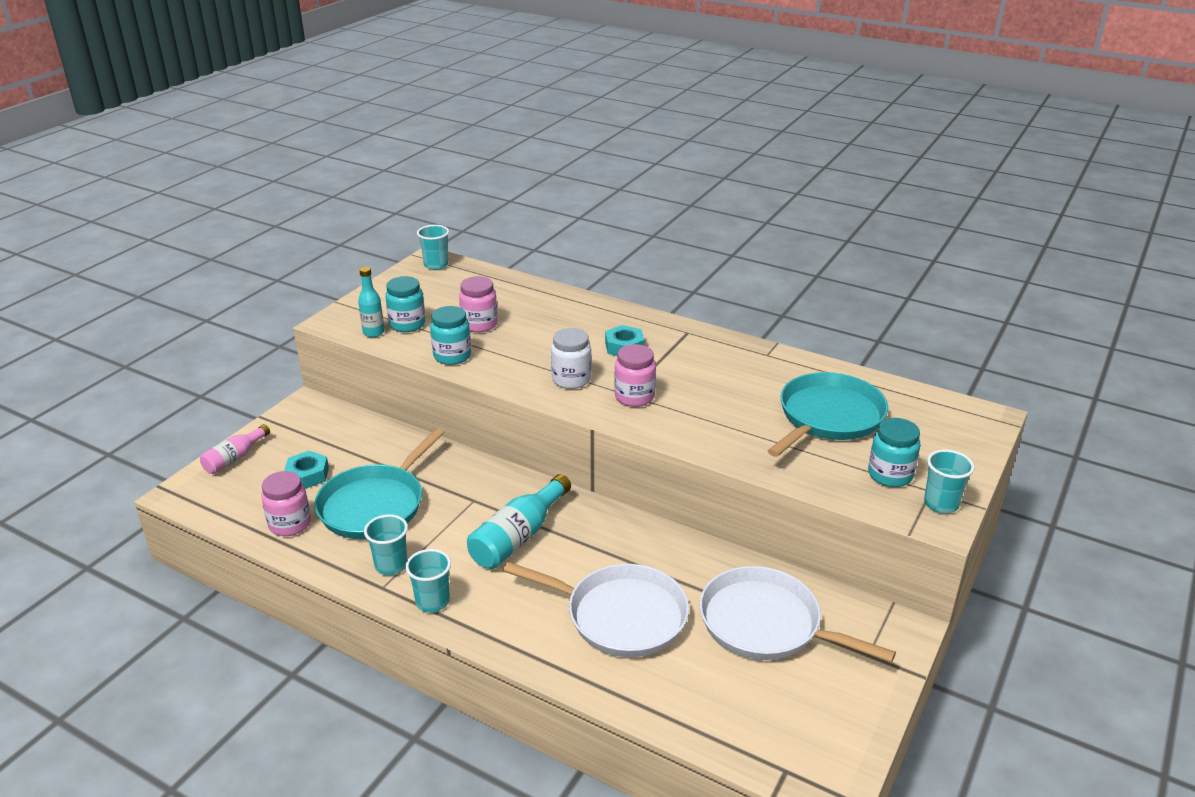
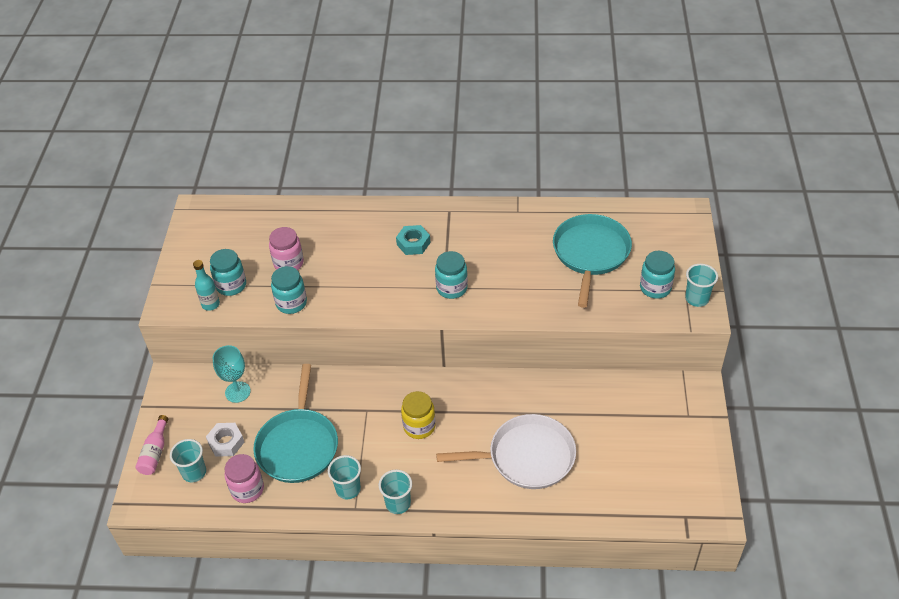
camera: 25 degrees left, 15 degrees up
turquoise nut [284,450,329,489] -> white nut [206,423,244,457]
turquoise cup [417,225,449,270] -> turquoise cup moved to [170,439,206,482]
turquoise bottle [467,474,571,569] -> yellow jar [401,391,436,439]
white jar [551,328,592,389] -> none
pink jar [614,344,656,407] -> turquoise jar [435,251,468,299]
white pan [700,566,896,663] -> none
none -> turquoise goblet [213,345,251,403]

